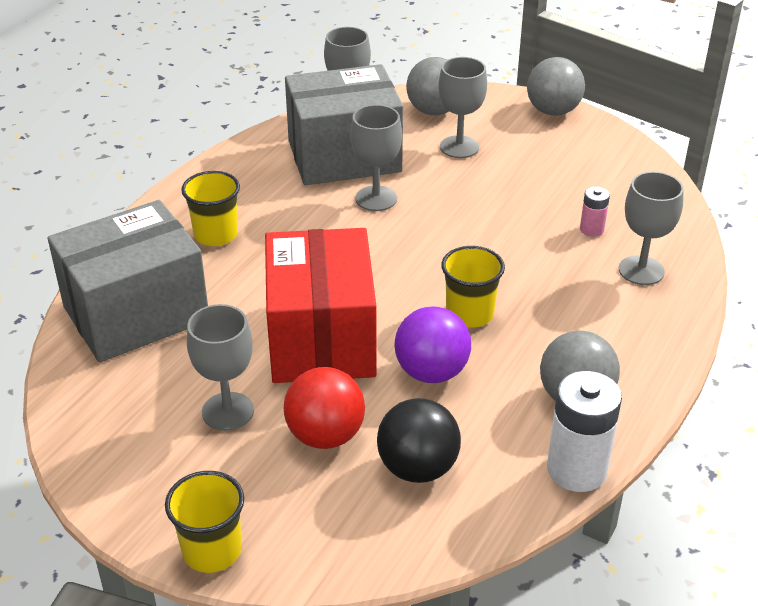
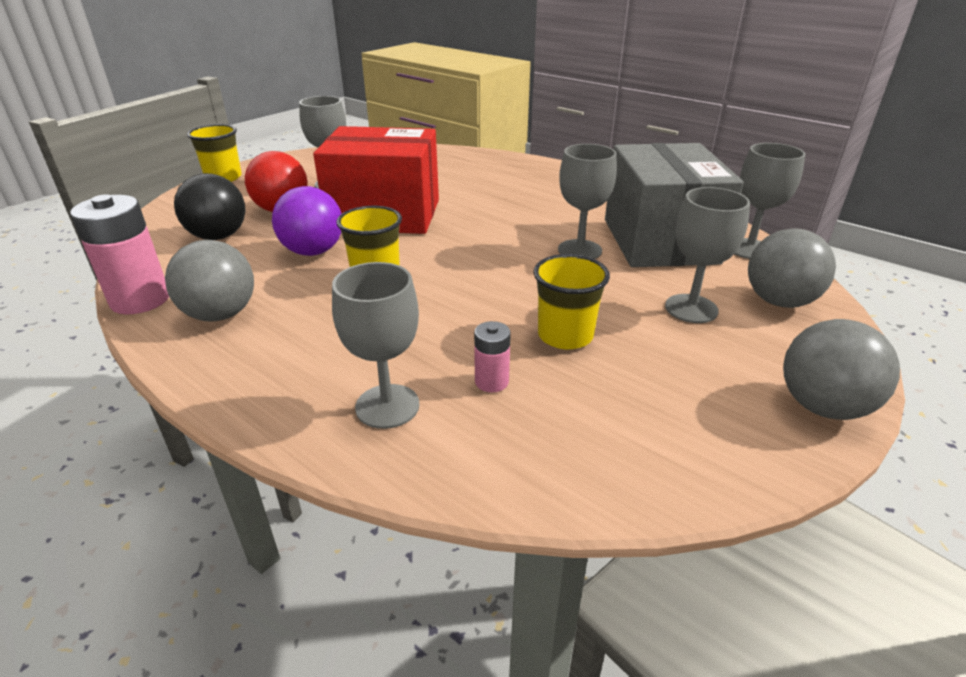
camera: 100 degrees right, 5 degrees down
grey box [48,200,208,363] -> none
yellow cup [181,171,240,246] -> yellow cup moved to [533,254,610,350]
white battery [547,371,622,492] -> pink battery [70,194,169,314]

